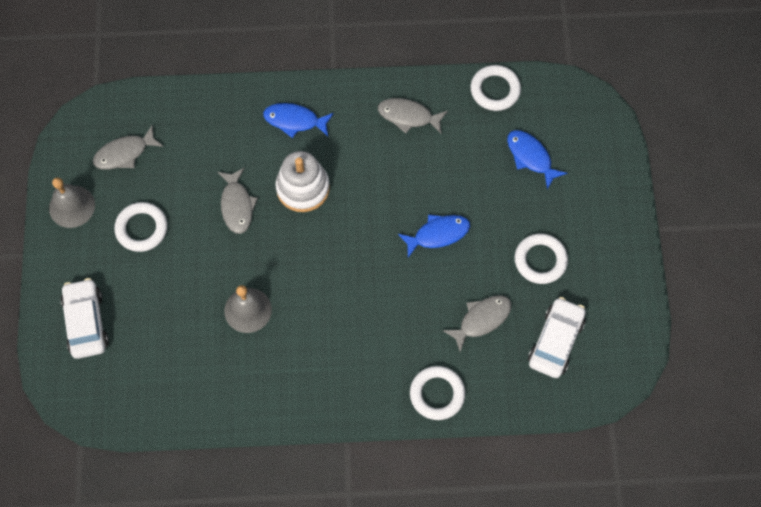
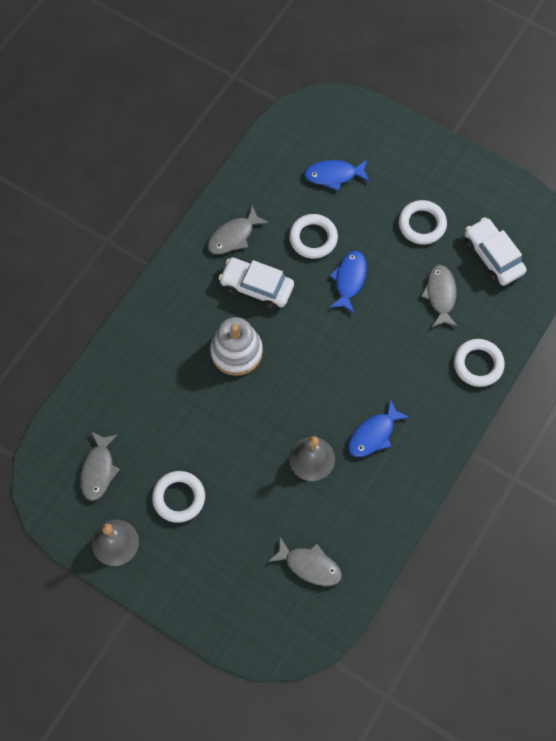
camera: 55 degrees left, 0 degrees up
white car [61,278,109,359] -> white car moved to [219,258,294,310]
grey fish [218,168,258,234] -> grey fish moved to [268,537,342,586]
blue fish [263,103,334,138] -> blue fish moved to [348,399,410,457]
white ring [470,65,521,111] -> white ring moved to [289,214,338,259]

